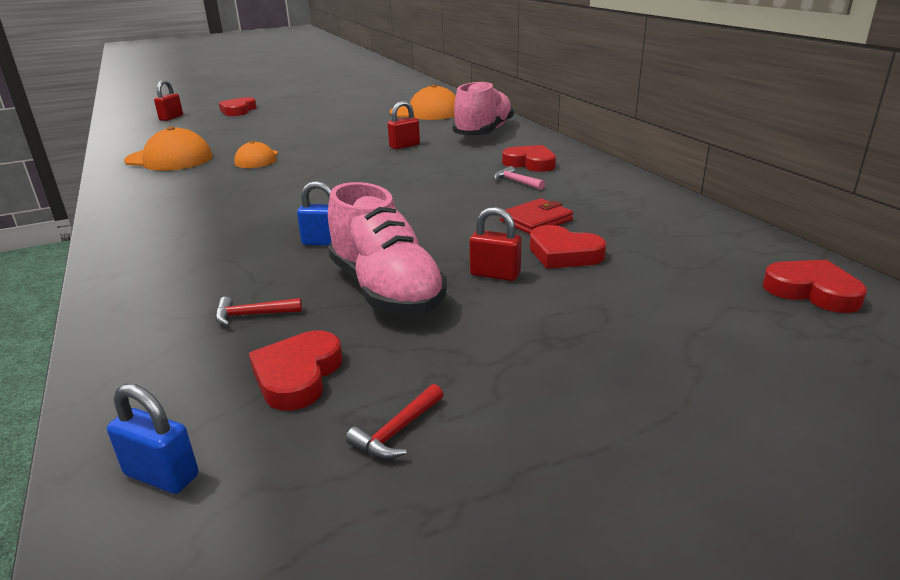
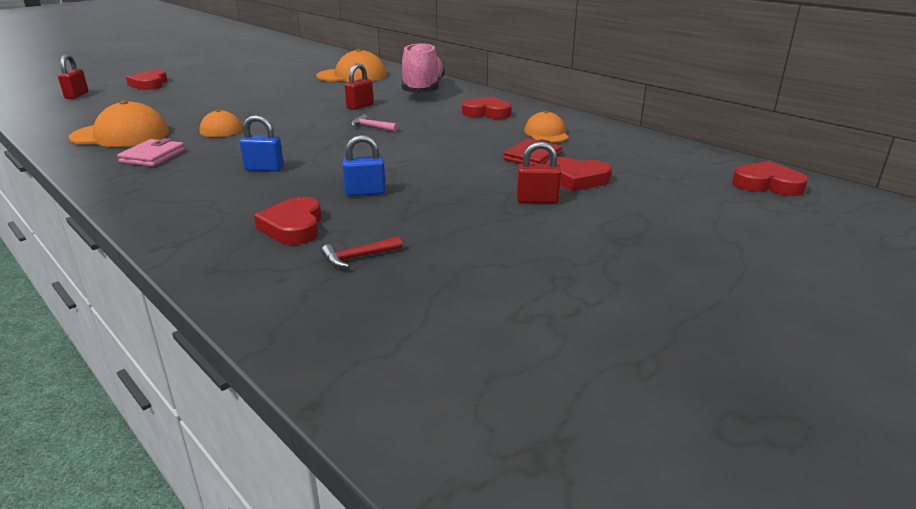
camera: 20 degrees left, 0 degrees up
blue padlock [107,384,198,494] -> blue padlock moved to [240,115,284,172]
red heart [249,331,343,411] -> red heart moved to [254,197,322,245]
pink shoe [328,182,447,315] -> none
red hammer [346,384,444,459] -> none
pink hammer [494,166,545,190] -> pink hammer moved to [351,114,398,132]
none -> pink wallet [117,138,185,167]
none -> orange cap [524,111,569,143]

